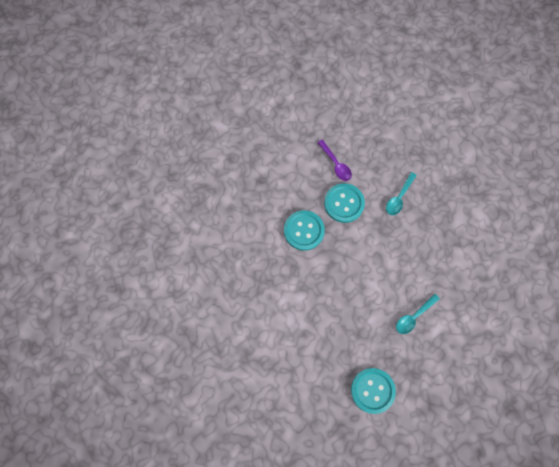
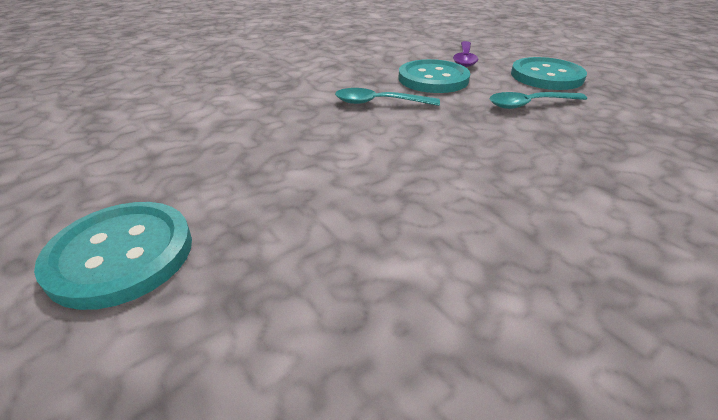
camera: 45 degrees right, 35 degrees down
turquoise button [284,210,325,251] -> turquoise button moved to [511,57,587,90]
turquoise spoon [396,294,440,334] -> turquoise spoon moved to [335,88,440,106]

